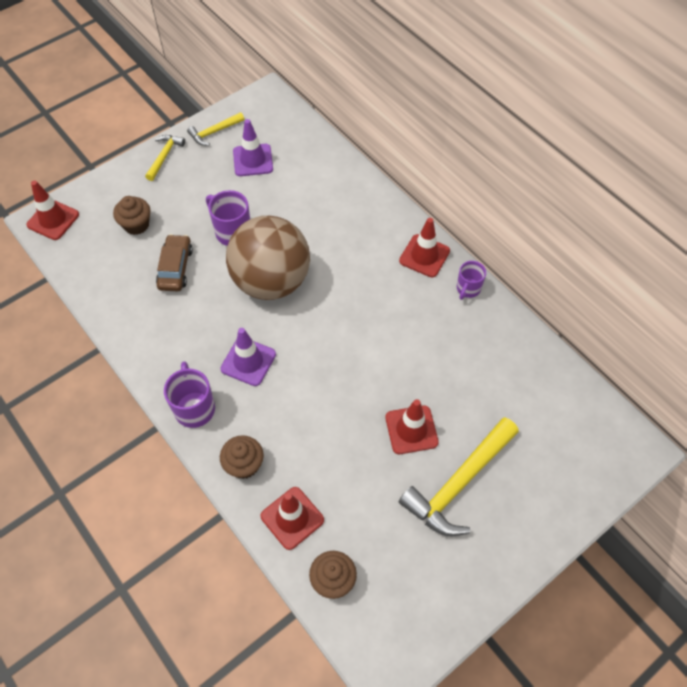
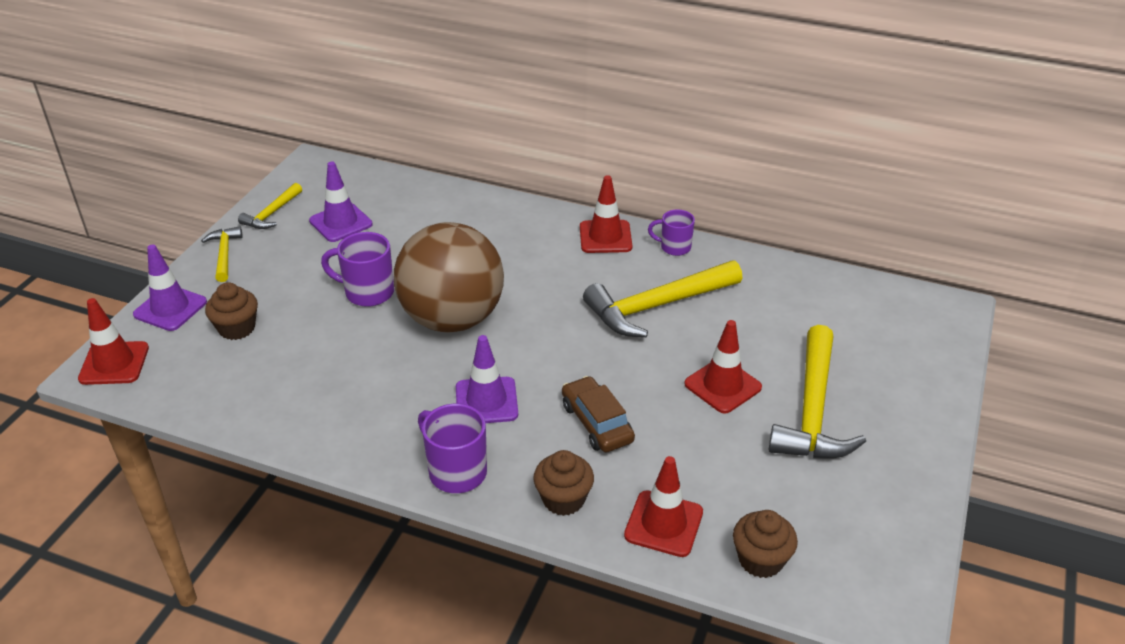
camera: 30 degrees left, 20 degrees down
brown car [156,234,193,291] -> brown car moved to [562,376,635,452]
purple mug [457,261,486,300] -> purple mug turned 105 degrees clockwise [648,209,695,256]
none -> purple traffic cone [133,244,207,331]
none -> yellow hammer [583,260,742,337]

